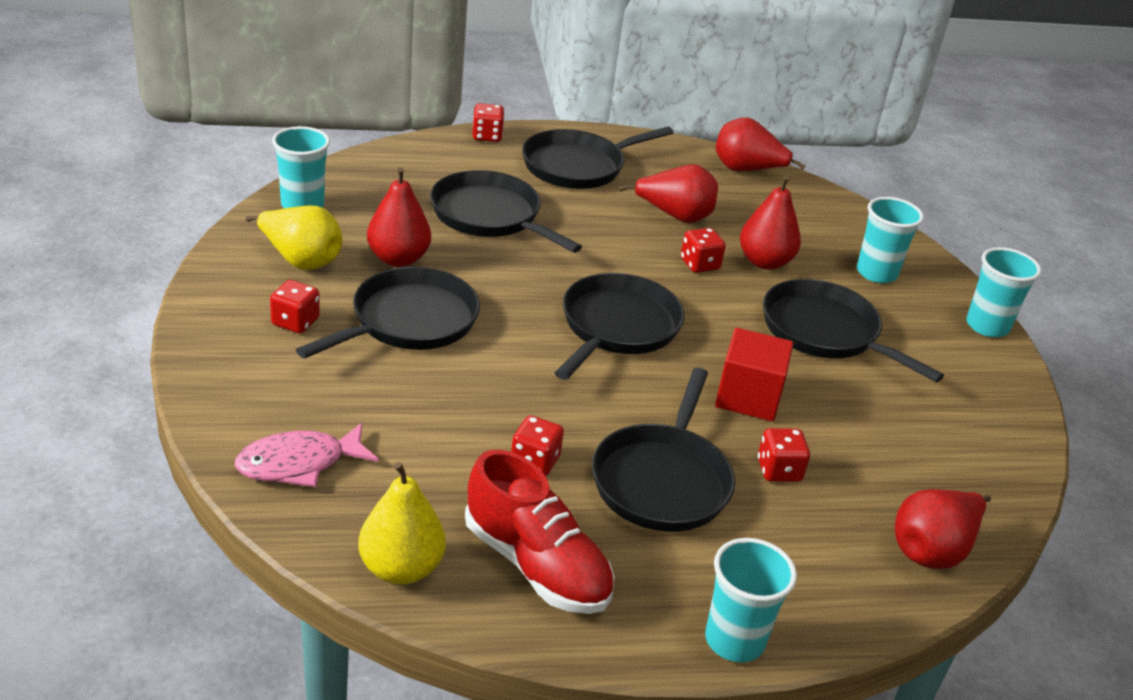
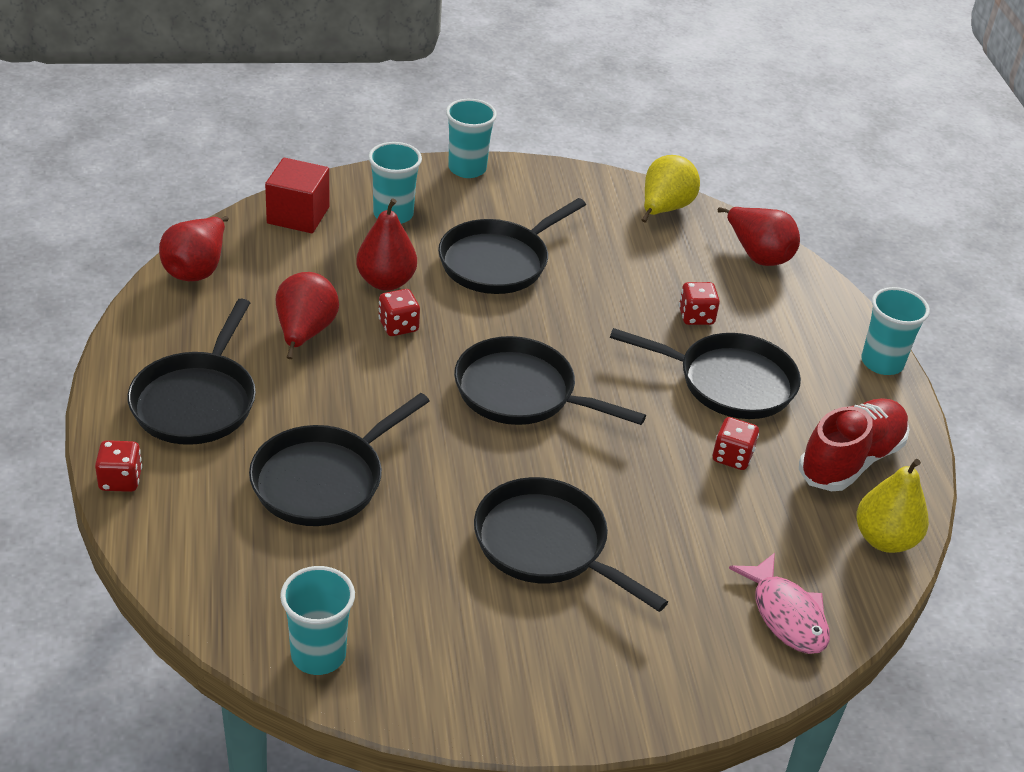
camera: 90 degrees left, 5 degrees up
yellow pear [246,206,342,270] -> yellow pear moved to [642,155,700,223]
red dice [270,280,320,333] -> none
red pear [367,167,431,267] -> none
black pan [522,126,674,189] -> black pan turned 45 degrees clockwise [127,299,256,445]
red cube [715,328,793,421] -> red cube moved to [265,158,329,233]

